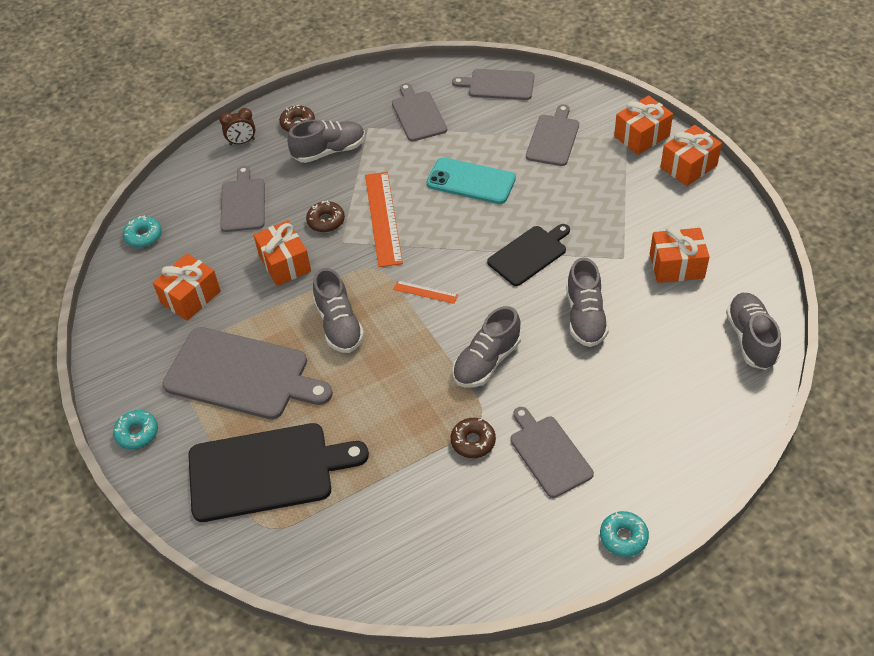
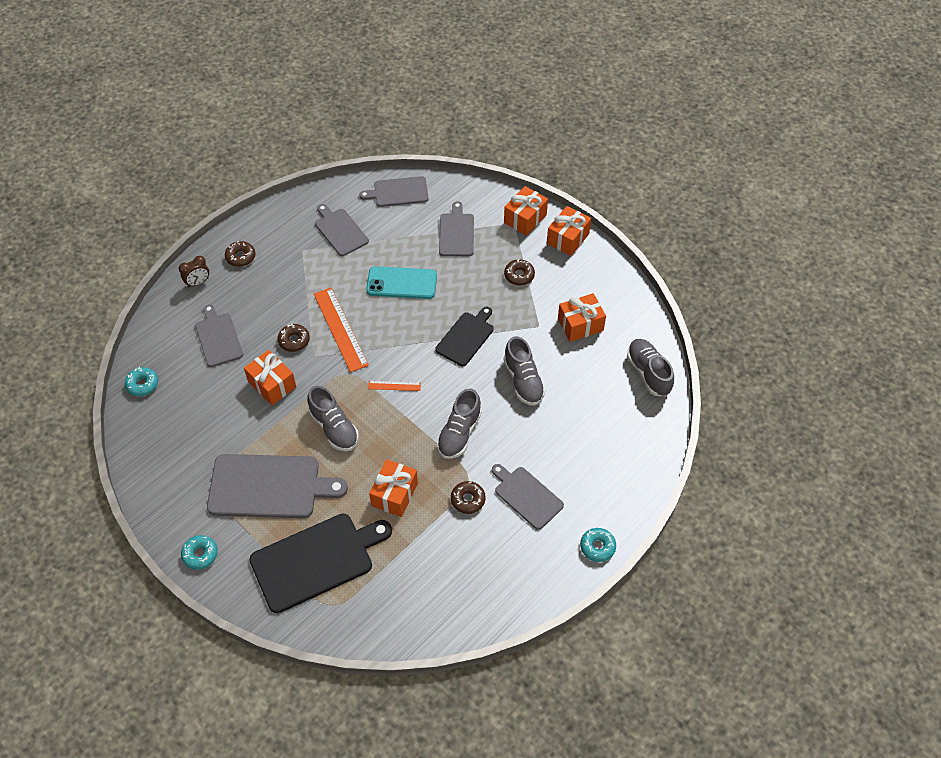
camera: 20 degrees left, 5 degrees up
orange gift [153,253,221,321] -> orange gift moved to [369,459,418,517]
grey shoe [288,120,365,163] -> none
none -> brown donut [504,259,535,285]

